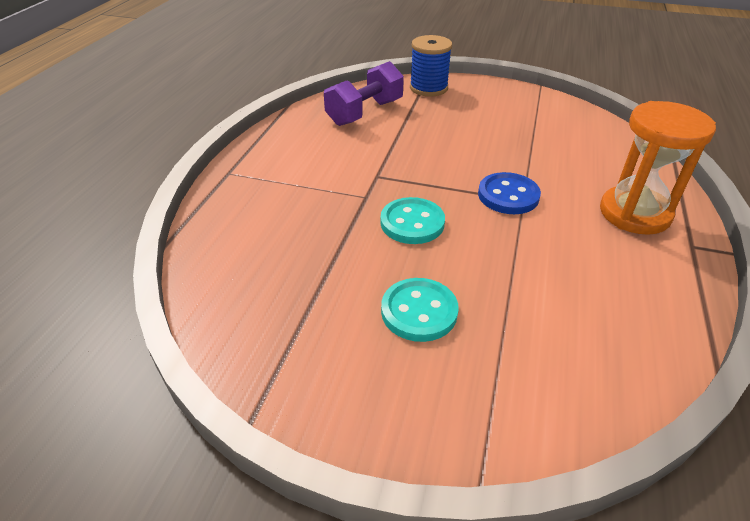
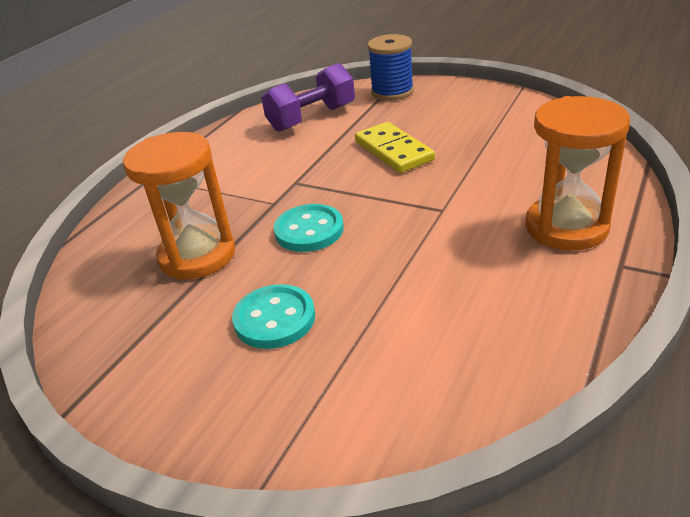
camera: 15 degrees right, 5 degrees down
blue button [478,172,541,214] -> none
none -> orange hourglass [123,132,235,280]
none -> yellow domino [355,122,435,173]

